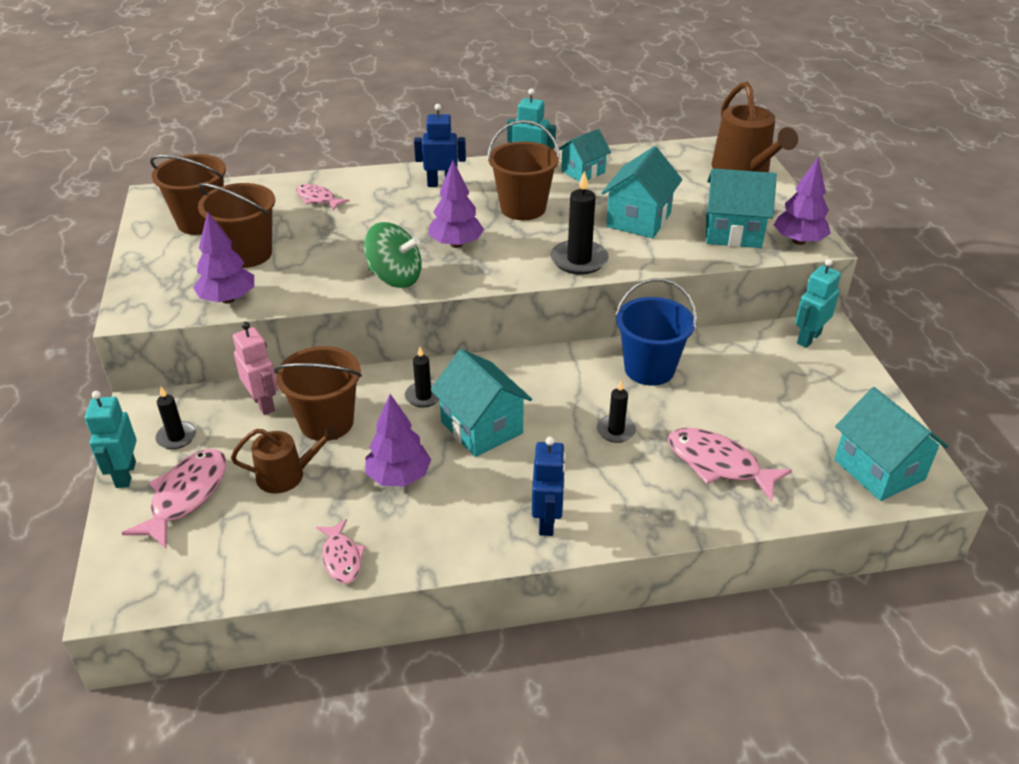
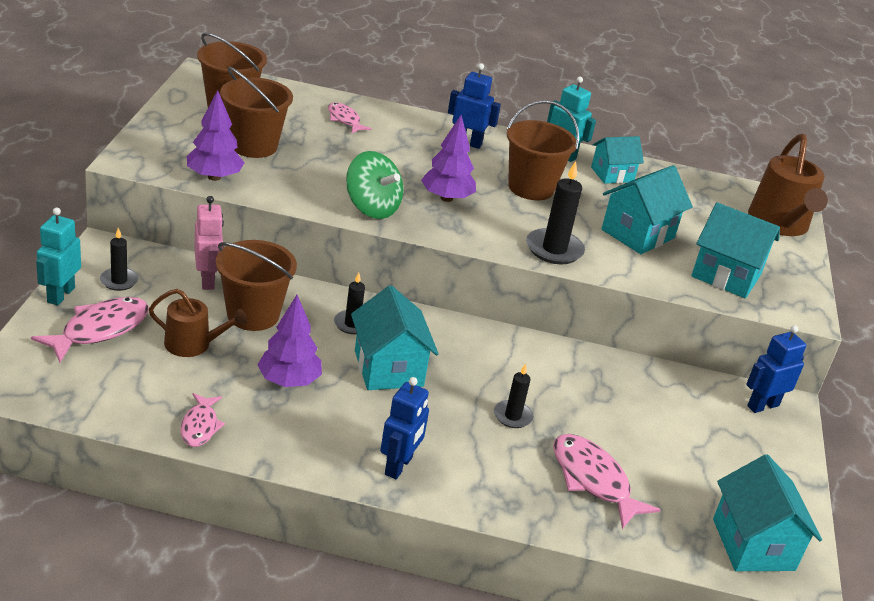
camera: 15 degrees right, 5 degrees down
blue bucket [616,278,697,386] -> none
purple tree [774,157,831,245] -> none
turquoise robot [795,259,841,348] -> blue robot [746,325,806,413]

